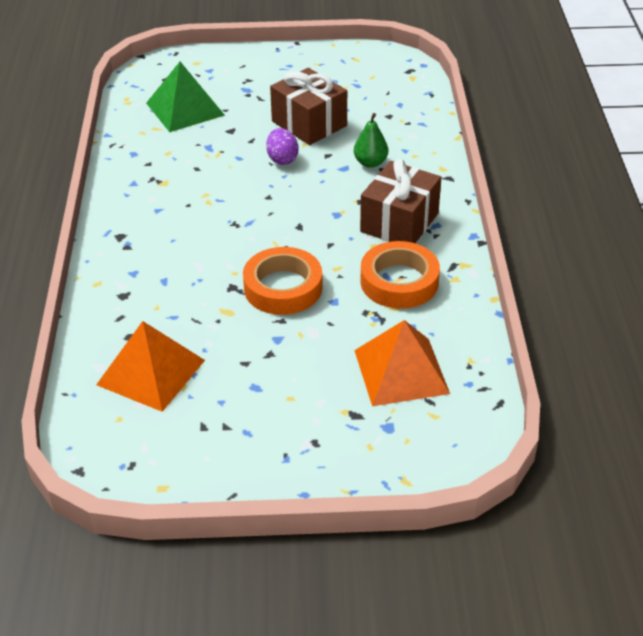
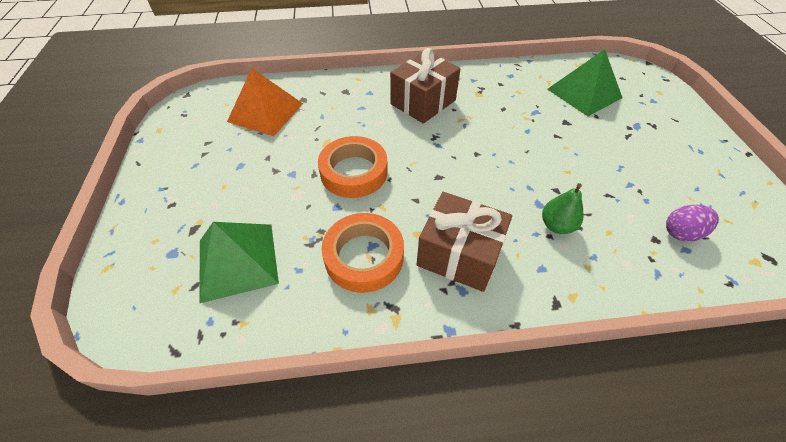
camera: 85 degrees right, 10 degrees up
purple egg [266,128,298,165] -> purple egg moved to [666,205,719,242]
brown gift [270,68,347,145] -> brown gift moved to [390,48,460,124]
orange pyramid [354,320,450,406] -> green pyramid [199,222,279,304]

